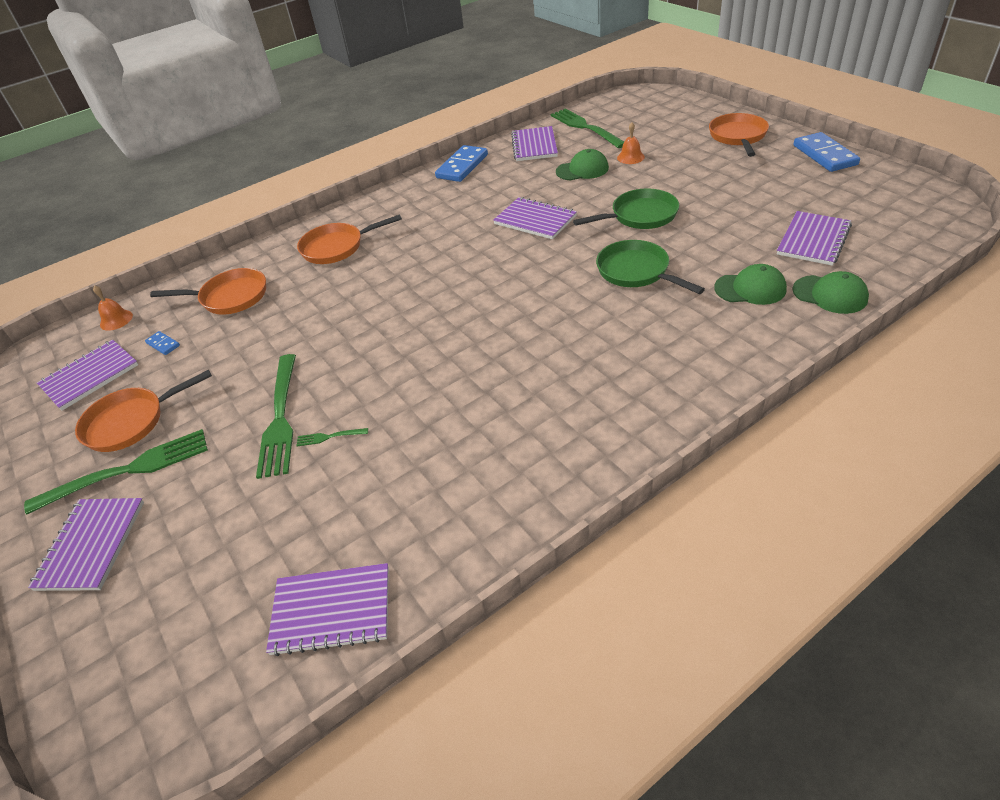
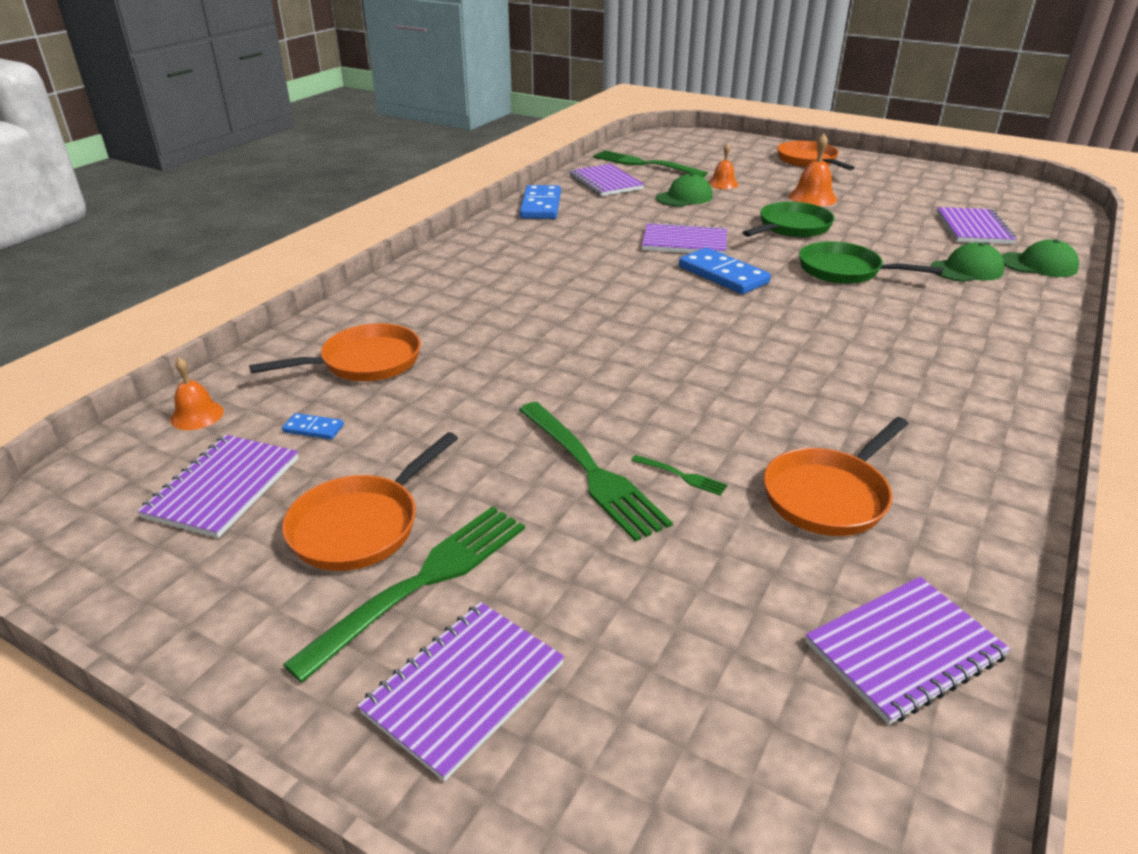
camera: 30 degrees left, 10 degrees down
purple notebook [28,498,144,591] -> purple notebook turned 60 degrees clockwise [357,602,564,782]
green fork [296,428,368,446] -> green fork turned 120 degrees counterclockwise [631,455,728,496]
orange pan [297,214,402,264] -> orange pan moved to [764,417,908,536]
blue domino [794,132,860,172] -> blue domino moved to [679,248,771,294]
none -> orange bell [789,134,837,206]

